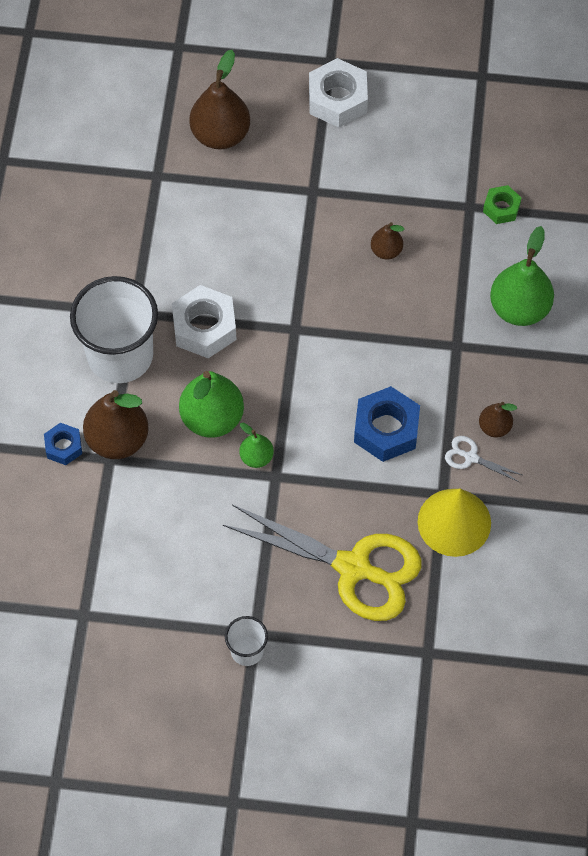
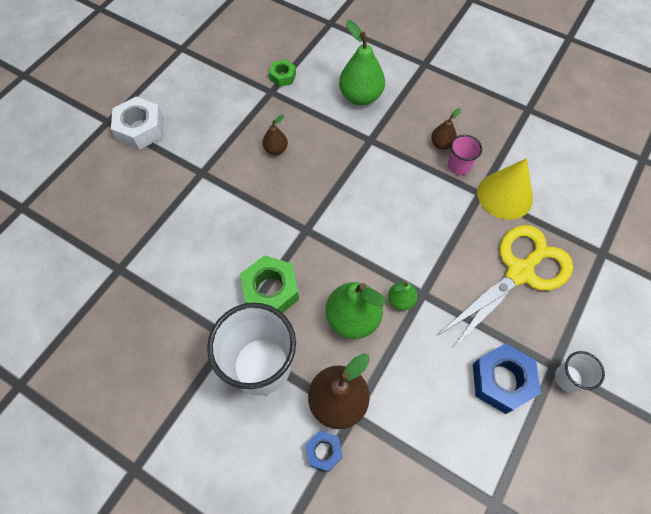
camera: 65 degrees left, 0 degrees up
white nut [172,285,237,358] -> green nut [240,255,299,313]
brown pear [189,50,250,149] -> none
blue nut [354,386,420,462] -> blue nut moved to [473,343,541,414]
white scissors [445,436,522,482] -> pink cup [448,135,482,175]

